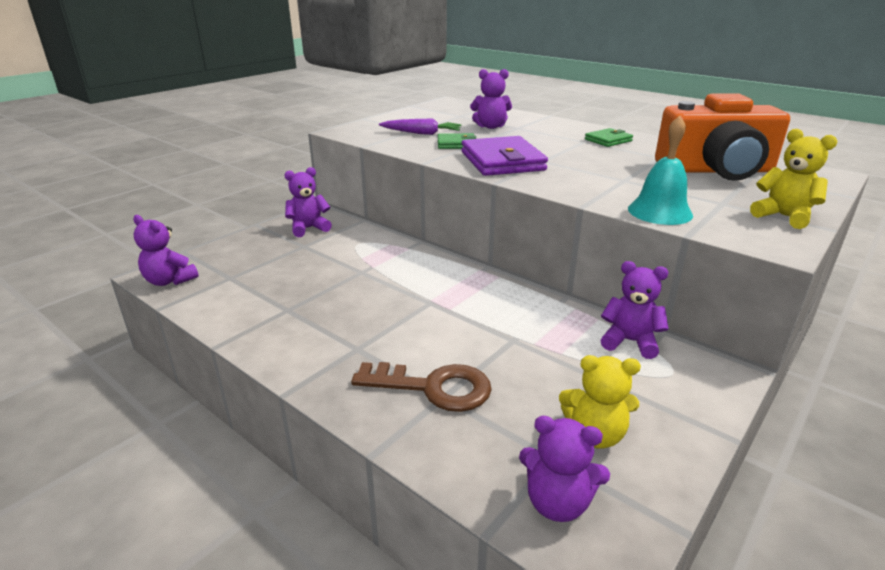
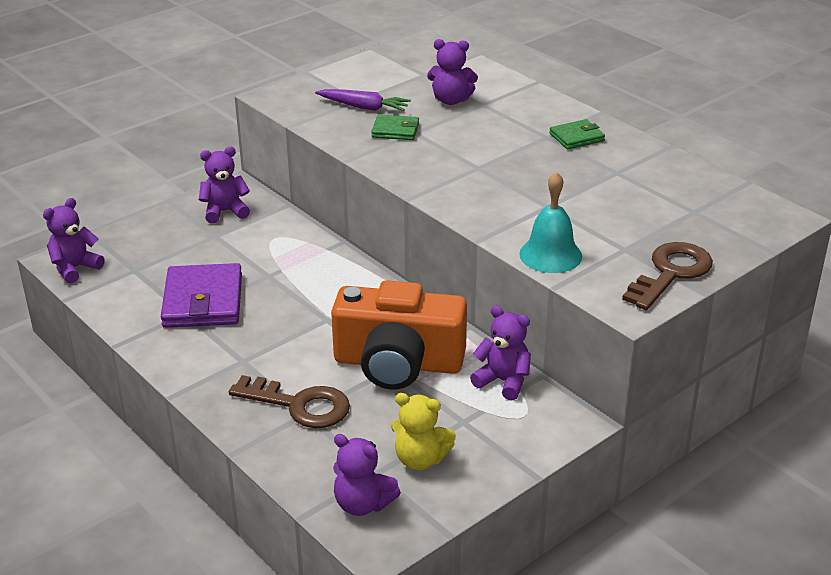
camera: 10 degrees right, 5 degrees up
purple teddy bear [133,215,199,286] -> purple teddy bear turned 90 degrees clockwise [43,198,105,283]
purple wallet [461,136,548,176] -> purple wallet moved to [161,263,242,328]
orange camera [655,93,790,181] -> orange camera moved to [331,280,467,389]
yellow teddy bear [750,129,838,229] -> brown key [622,242,713,310]

